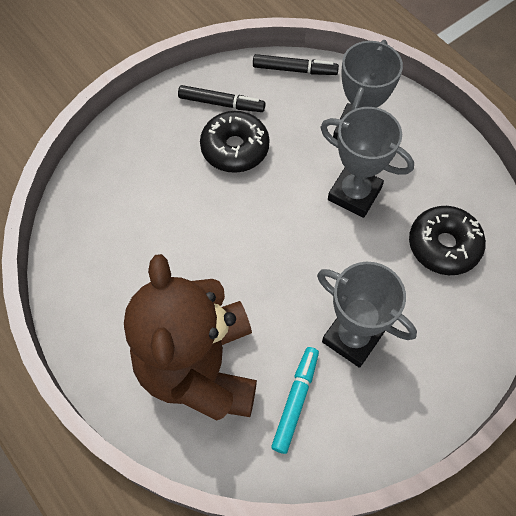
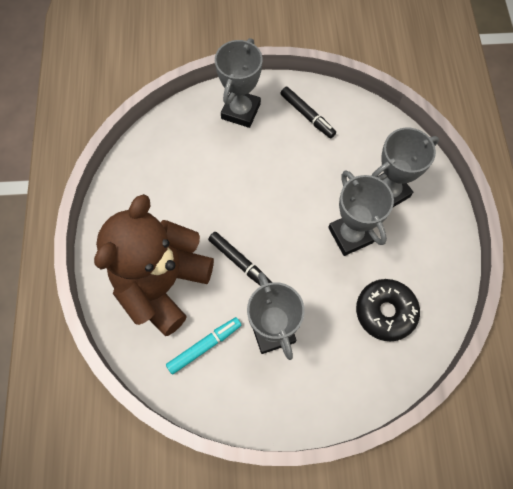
camera: 35 degrees right, 5 degrees up
black donut [200,111,270,173] -> none
black marker [253,54,339,75] -> black marker moved to [208,232,272,285]
none -> grey trophy [215,38,263,128]

